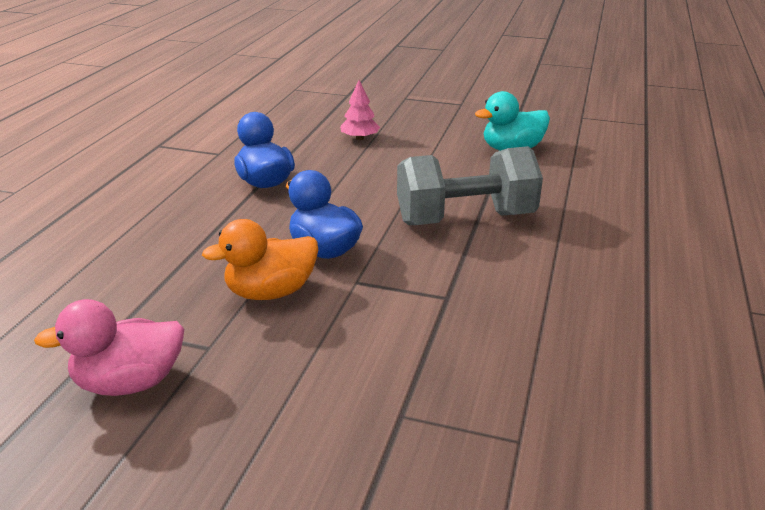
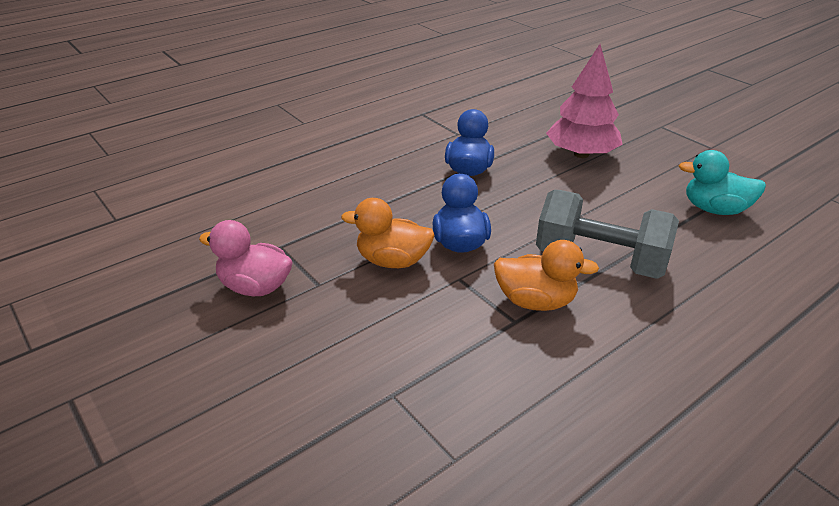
camera: 35 degrees right, 5 degrees up
pink tree [340,80,380,140] -> pink tree [546,44,623,158], size x1.99
none -> orange duck [494,240,599,311]

